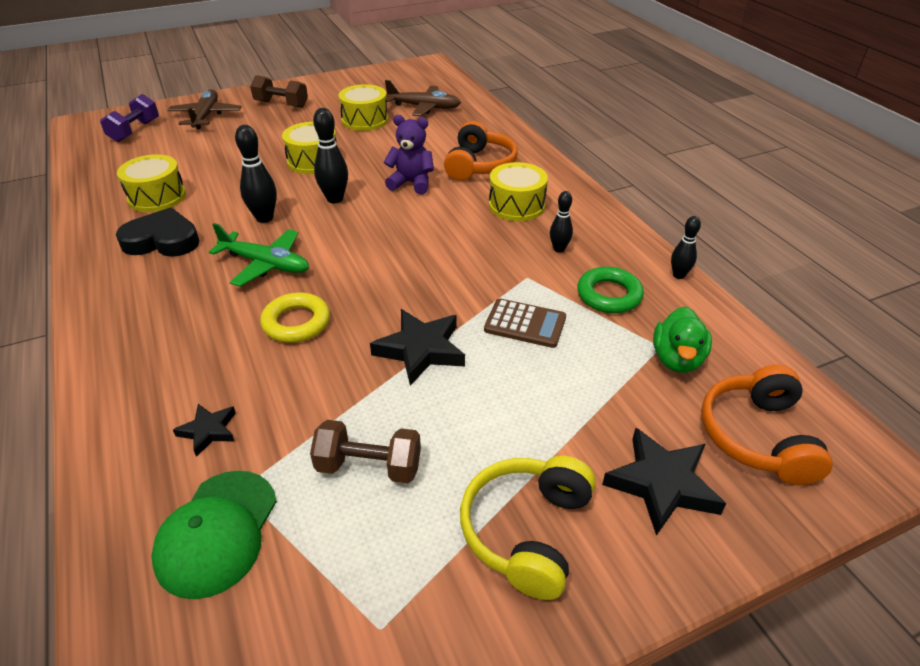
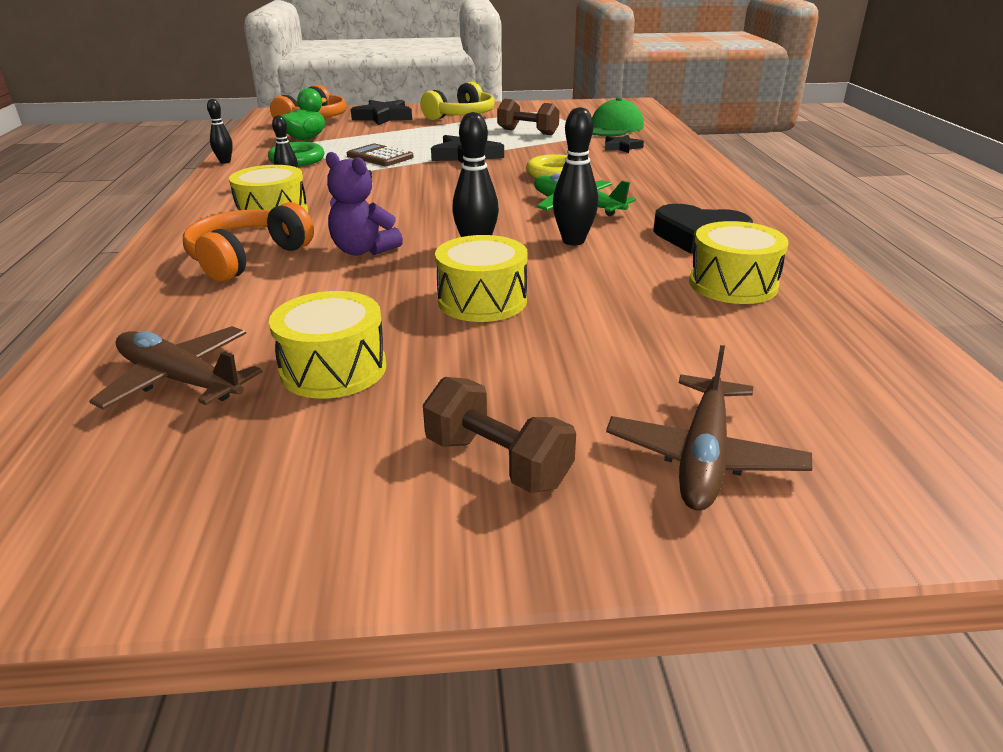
camera: 160 degrees left, 10 degrees down
purple dumbbell [100,94,159,142] -> none

